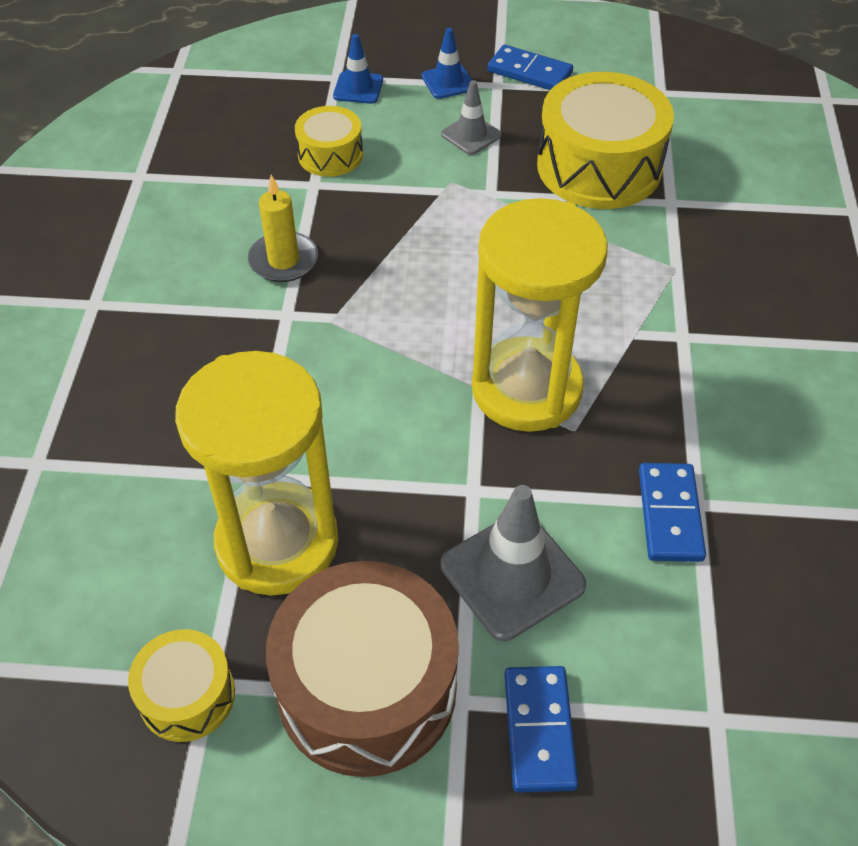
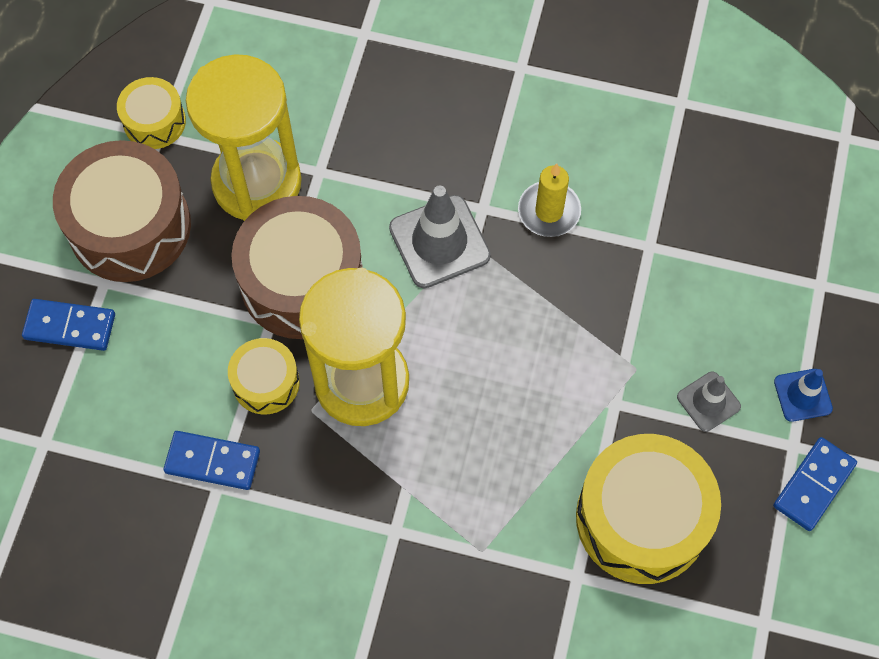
camera: 100 degrees right, 15 degrees up
yellow drum [295,106,363,177] -> yellow drum moved to [228,338,300,415]
blue traffic cone [333,34,383,104] -> none
grey traffic cone [441,485,586,641] -> grey traffic cone moved to [389,186,491,288]
none -> brown drum [231,196,363,339]

